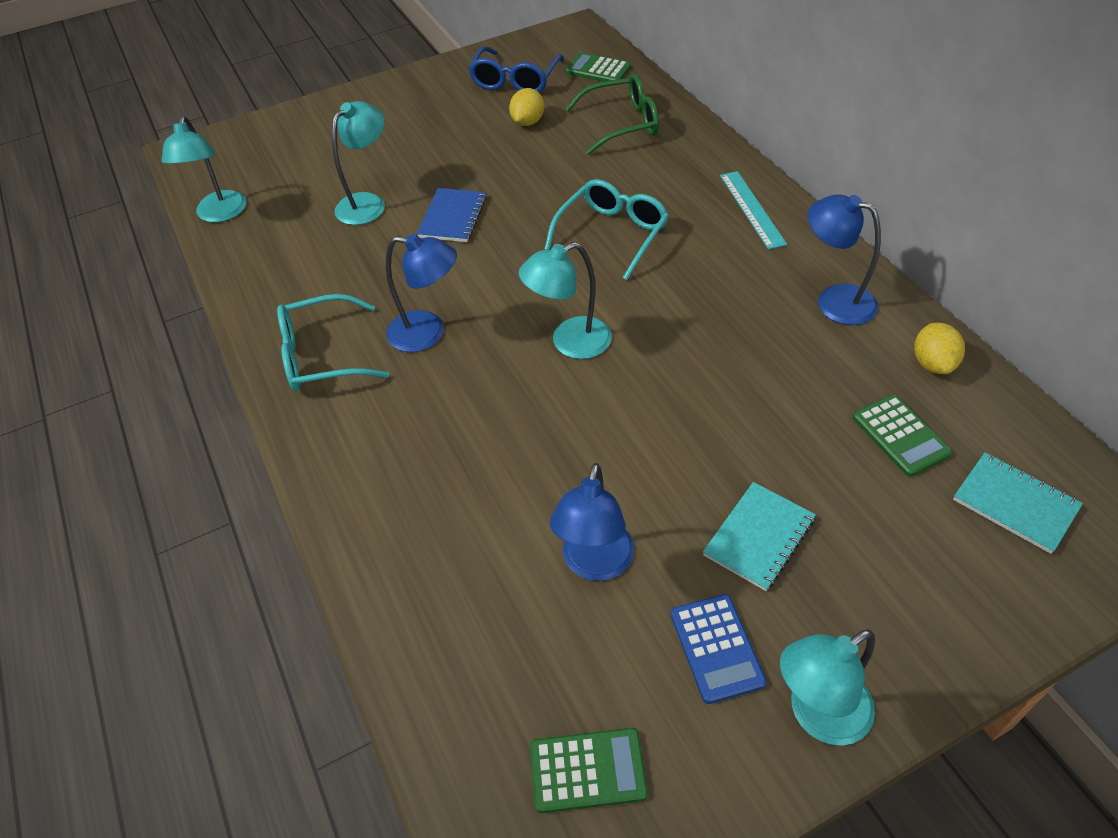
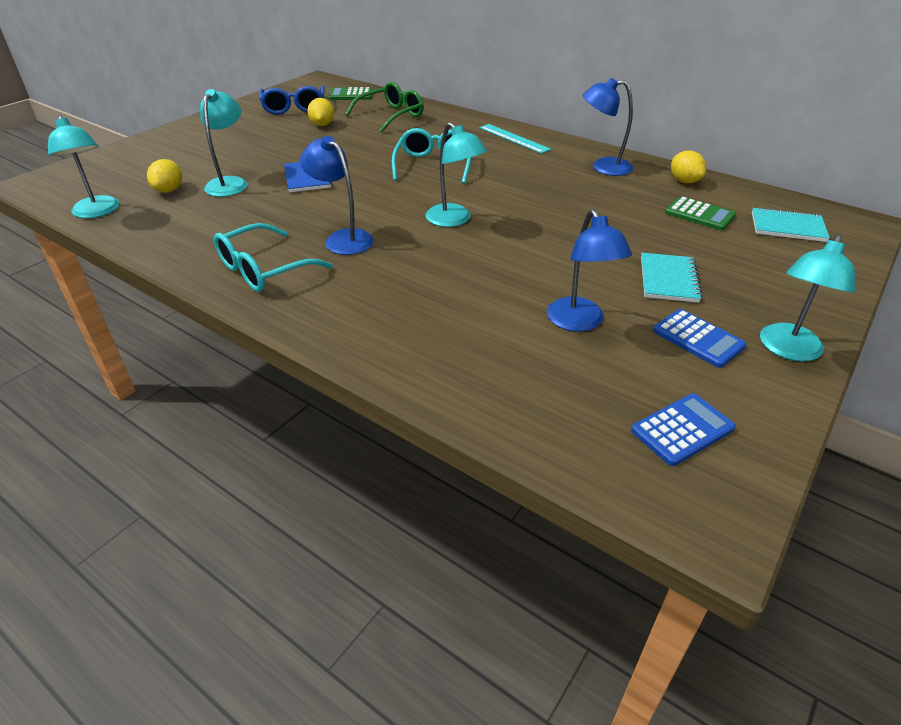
camera: 30 degrees left, 10 degrees down
blue lamp [386,234,457,352] -> blue lamp turned 120 degrees counterclockwise [300,136,374,255]
turquoise lamp [519,242,612,359] -> turquoise lamp turned 75 degrees counterclockwise [426,122,487,227]
green calculator [530,728,648,813] -> blue calculator [631,394,736,466]
none -> yellow lemon [147,159,182,193]

